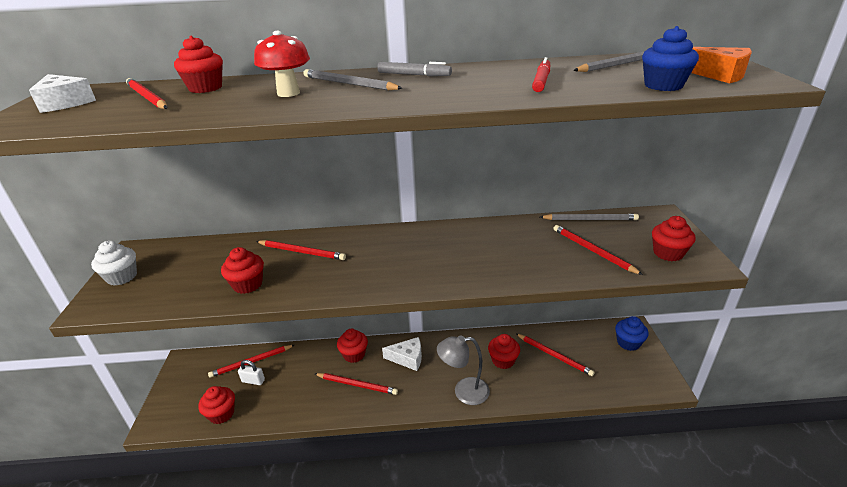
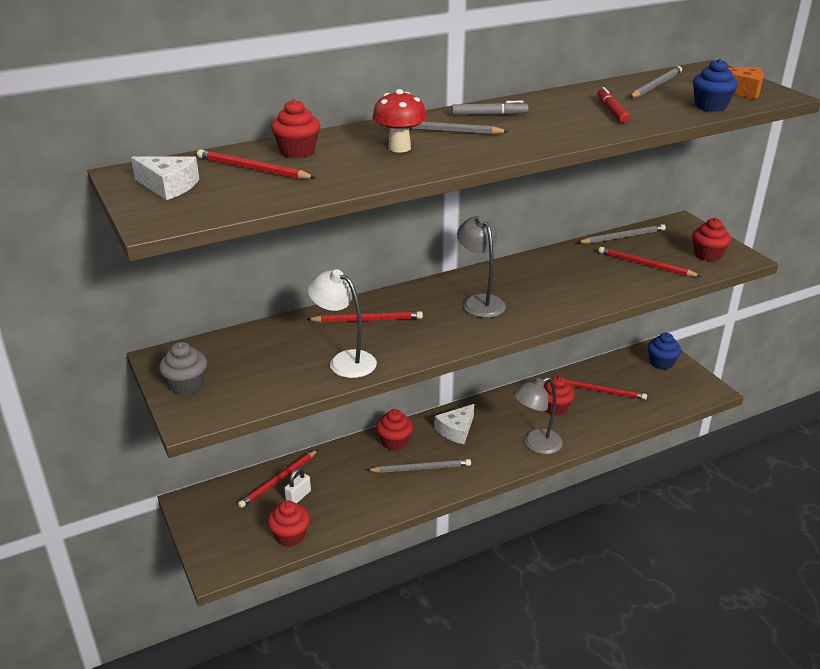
camera: 25 degrees left, 0 degrees up
white cupcake [91,241,137,285] -> grey cupcake [159,342,207,395]
red cupcake [221,247,264,294] -> white lamp [308,269,377,378]
white padlock [238,360,265,385] -> white padlock turned 45 degrees counterclockwise [284,468,311,503]
red pencil [315,373,398,395] -> grey pencil [366,459,471,473]
white cheese [382,337,422,371] -> white cheese turned 150 degrees clockwise [434,404,474,444]
none -> grey lamp [457,216,506,318]

